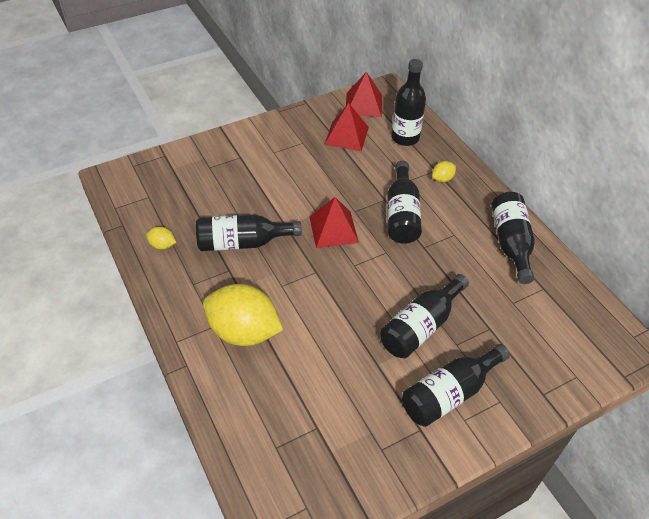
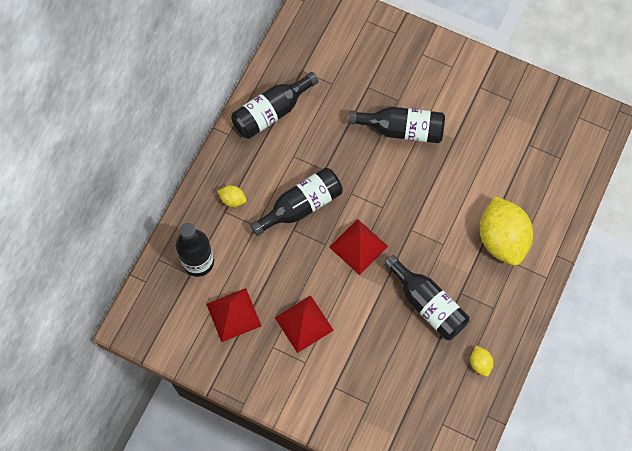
camera: 125 degrees left, 20 degrees up
red pyramid [346,72,382,117] -> red pyramid moved to [275,296,334,353]
black bottle [402,344,510,427] -> none

